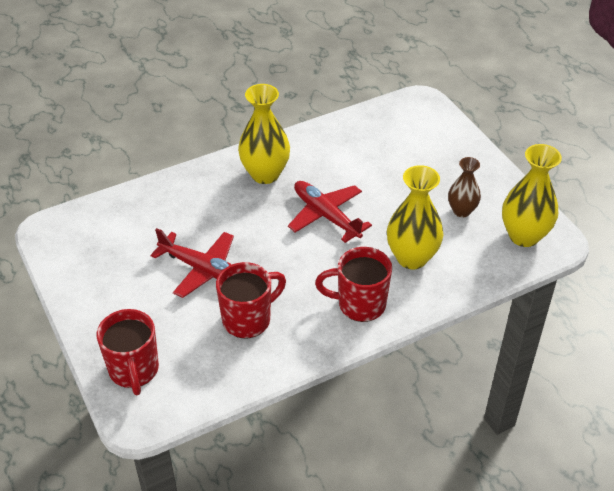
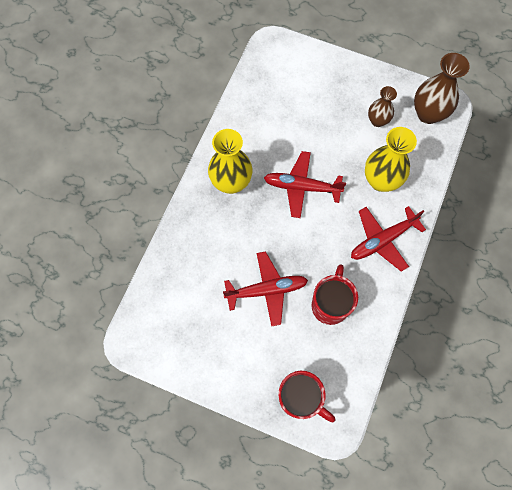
camera: 40 degrees left, 25 degrees up
red mug [315,247,392,322] -> red plane [351,206,426,272]
yellow vase [502,144,562,247] -> brown vase [414,53,470,124]

